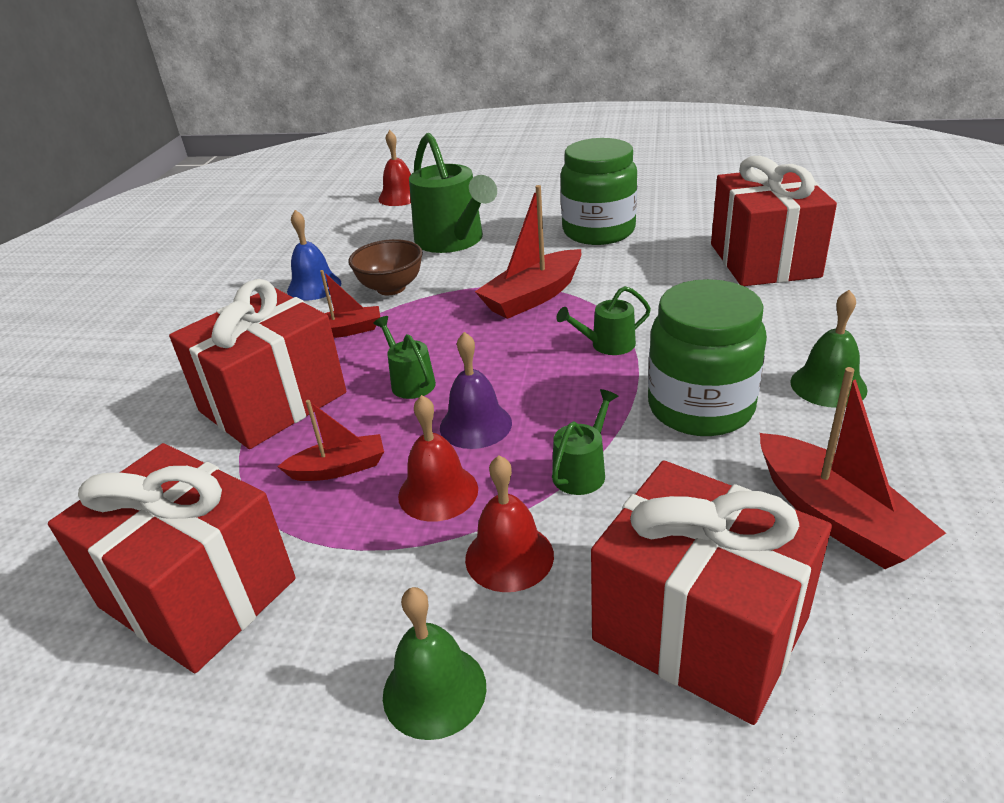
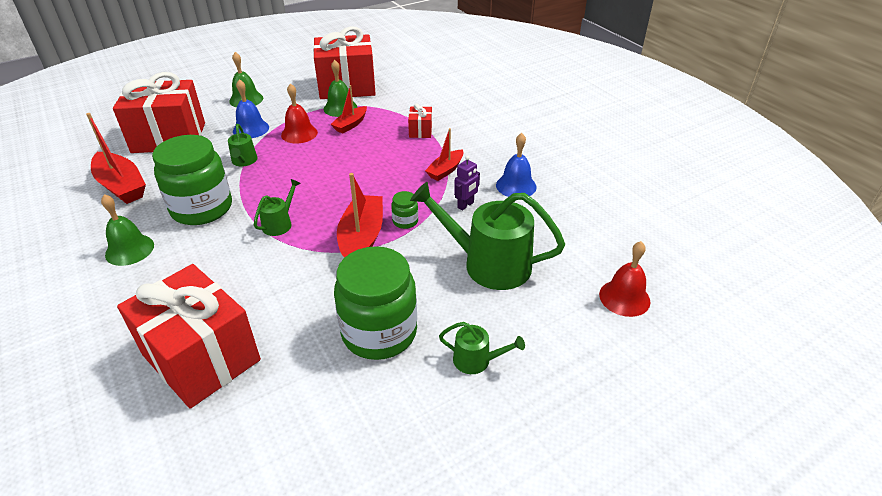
camera: 135 degrees right, 5 degrees up
red gift [169,279,346,449] -> red gift [408,103,432,138], size x0.43
brown bowl [348,239,423,295] -> purple robot [454,155,480,211]
green watering can [373,316,436,399] -> green watering can moved to [439,322,525,374]
purple bell [440,332,512,449] -> none
red bell [465,455,554,592] -> blue bell [233,79,269,138]
red boat [760,367,946,569] -> red boat turned 150 degrees counterclockwise [86,113,146,204]
none -> green bell [323,60,358,117]
none -> green jar [391,191,418,229]

